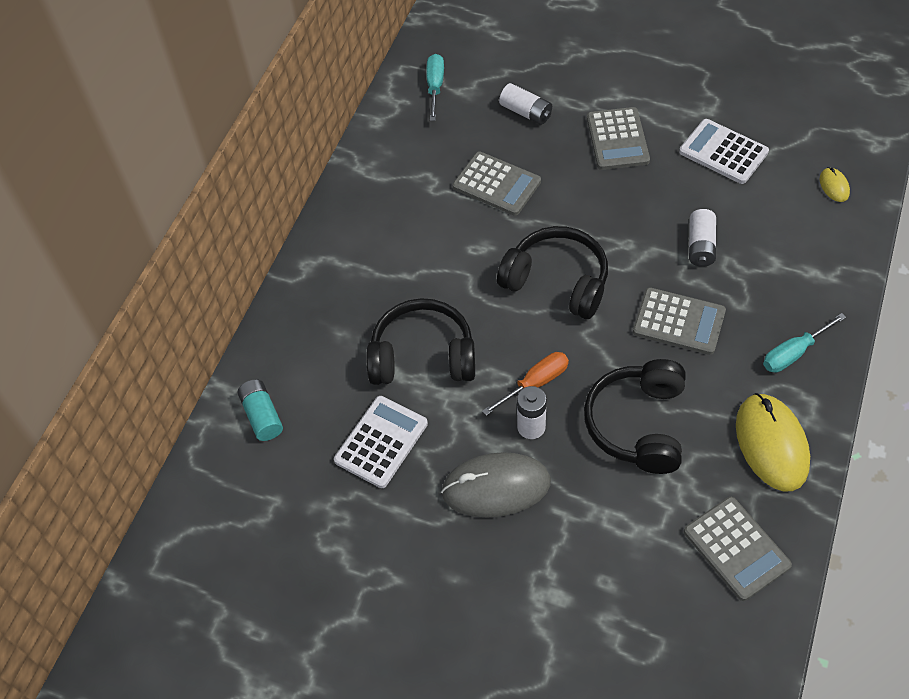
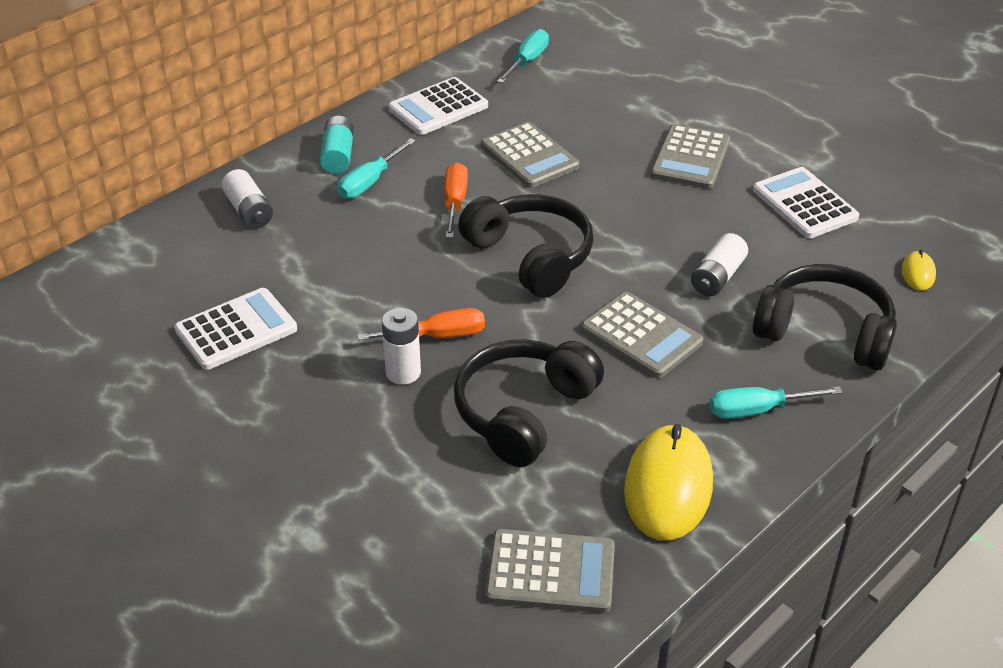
camera: 20 degrees right, 15 degrees down
turquoise battery [238,379,283,441] -> turquoise battery moved to [320,116,354,174]
black headphones [366,298,475,385] -> black headphones moved to [752,264,897,371]
grey mouse [441,452,551,518] -> none
white battery [499,83,552,125] -> white battery moved to [222,169,273,228]
grey calculator [684,497,792,601] -> grey calculator turned 75 degrees counterclockwise [485,529,615,613]
none -> turquoise screwdriver [337,138,416,199]
none -> white calculator [388,77,488,135]
none -> orange screwdriver [444,162,468,238]

